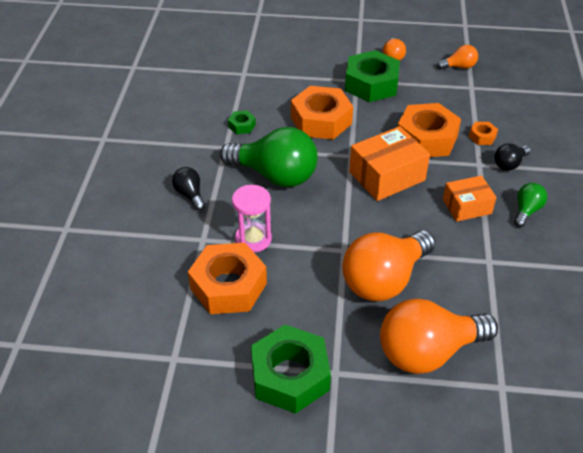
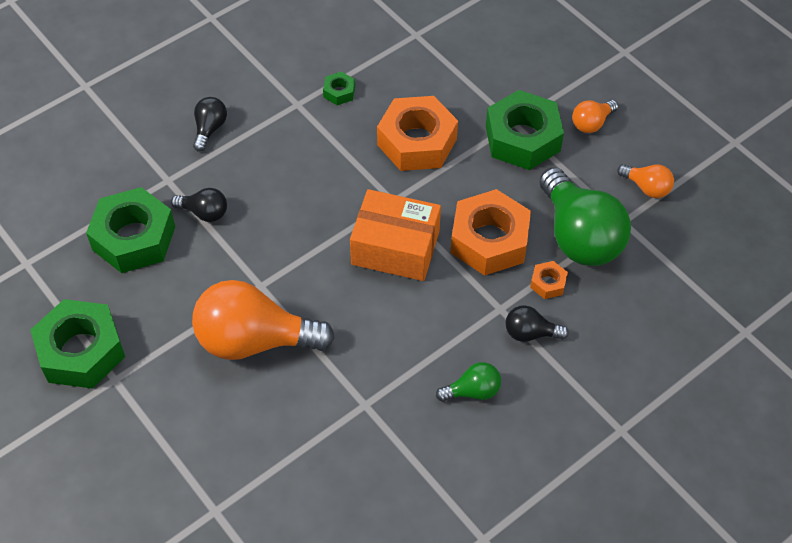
camera: 45 degrees right, 10 degrees up
orange nut [188,243,267,314] -> green nut [86,187,175,273]
green light bulb [220,127,318,187] -> green light bulb moved to [539,167,631,266]
pink hourglass [232,185,272,253] -> black light bulb [171,188,227,222]
orange light bulb [380,298,498,374] -> none
orange box [443,175,497,222] -> none

